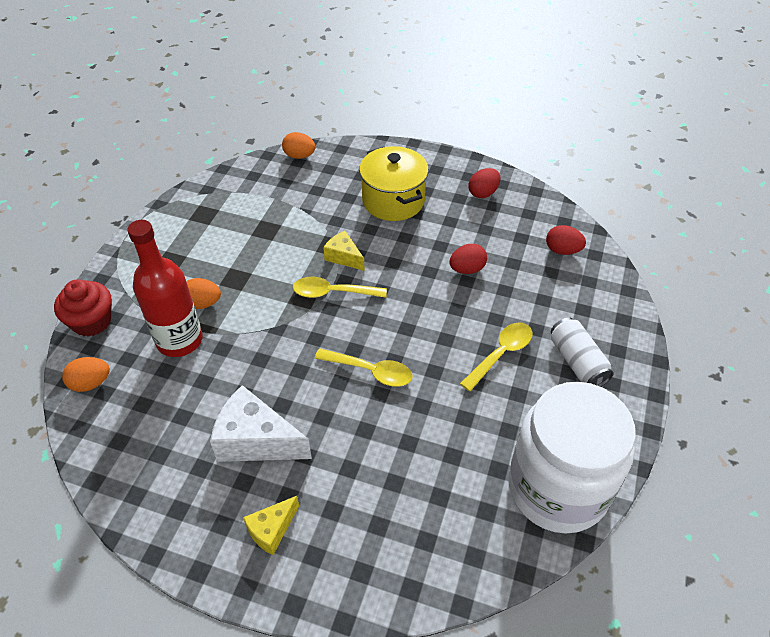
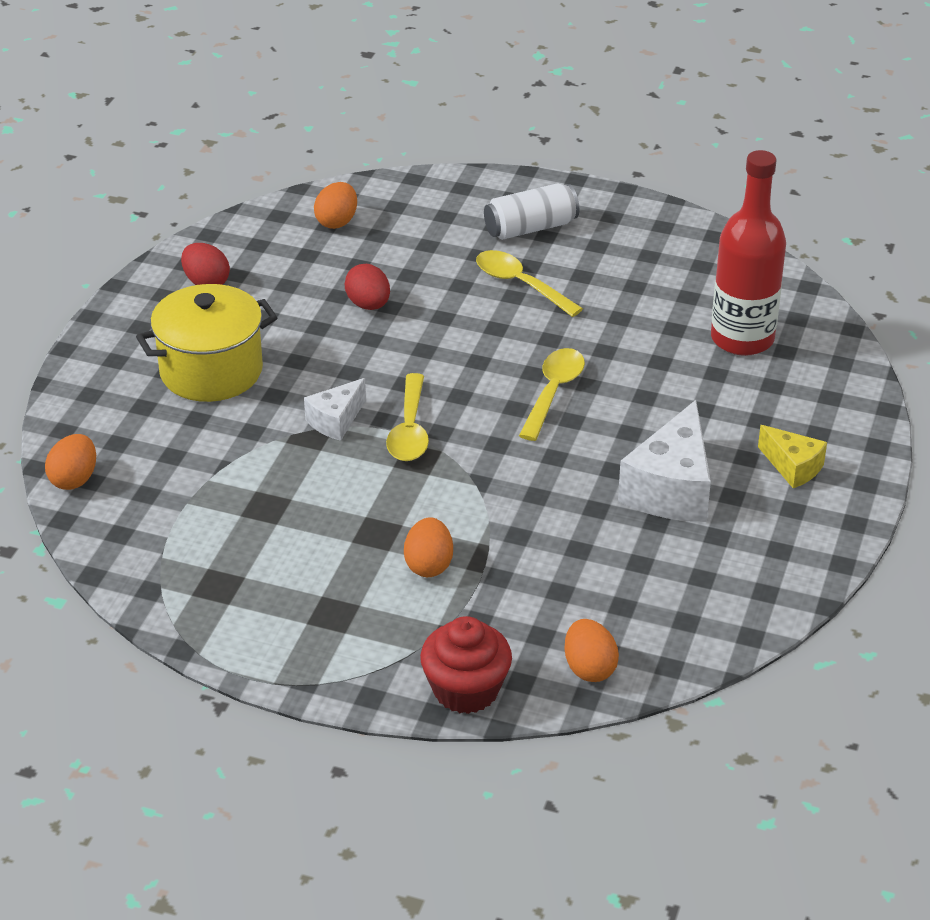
camera: 90 degrees left, 10 degrees down
red bottle [127,220,203,357] -> red bottle moved to [711,150,786,356]
yellow cheese [323,231,365,271] -> white cheese [304,378,366,441]
white jar [509,382,636,533] -> none
red egg [546,225,586,255] -> orange egg [314,182,357,229]

